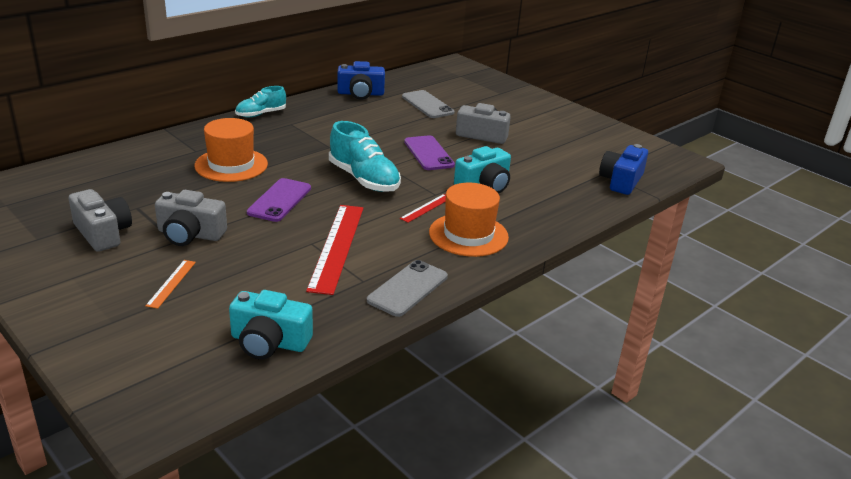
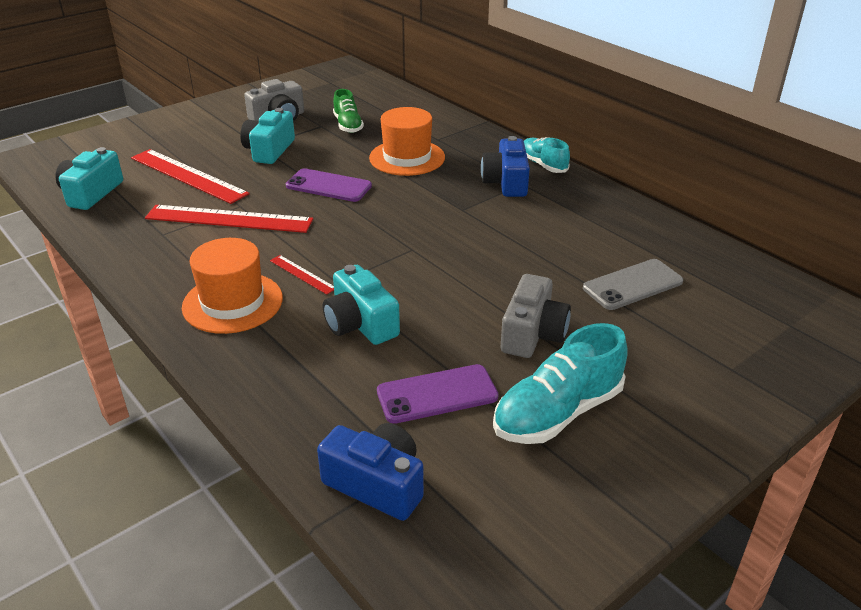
camera: 95 degrees right, 5 degrees up
orange ruler [145,260,196,309] -> none
grey camera [155,190,227,246] -> turquoise camera [240,108,295,164]
turquoise shoe [329,121,401,192] -> turquoise shoe moved to [493,323,628,444]
blue camera [337,61,385,100] -> blue camera moved to [481,136,530,197]
grey phone [367,260,448,317] -> none
purple phone [404,135,455,170] -> purple phone moved to [377,364,499,424]
none -> red ruler [131,149,250,204]
none -> green shoe [333,89,364,133]

